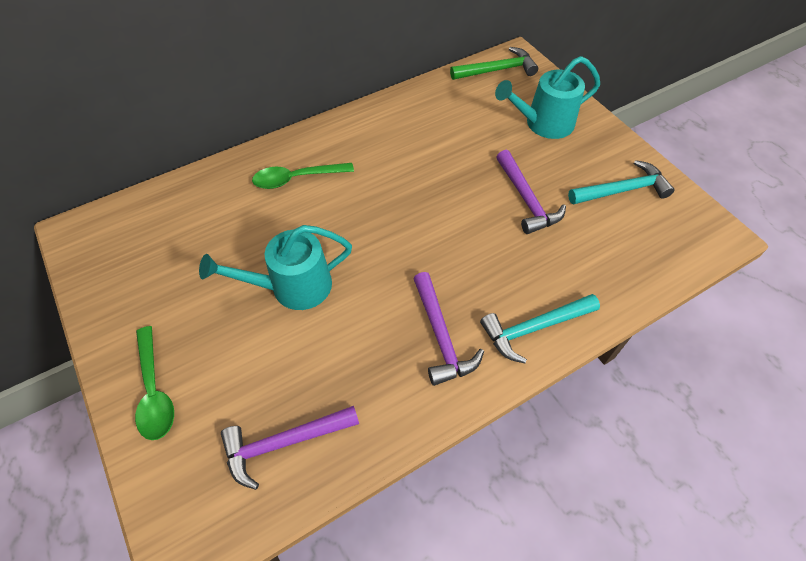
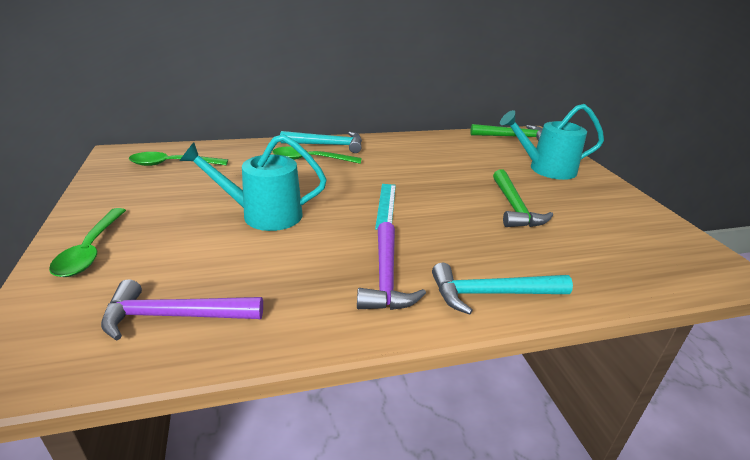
camera: 15 degrees right, 25 degrees down
purple hammer [497,150,566,234] -> green hammer [493,169,553,227]
turquoise hammer [568,160,674,205] -> turquoise hammer moved to [280,131,362,153]
none -> green spoon [129,152,228,166]
none -> turquoise ruler [375,184,396,230]

